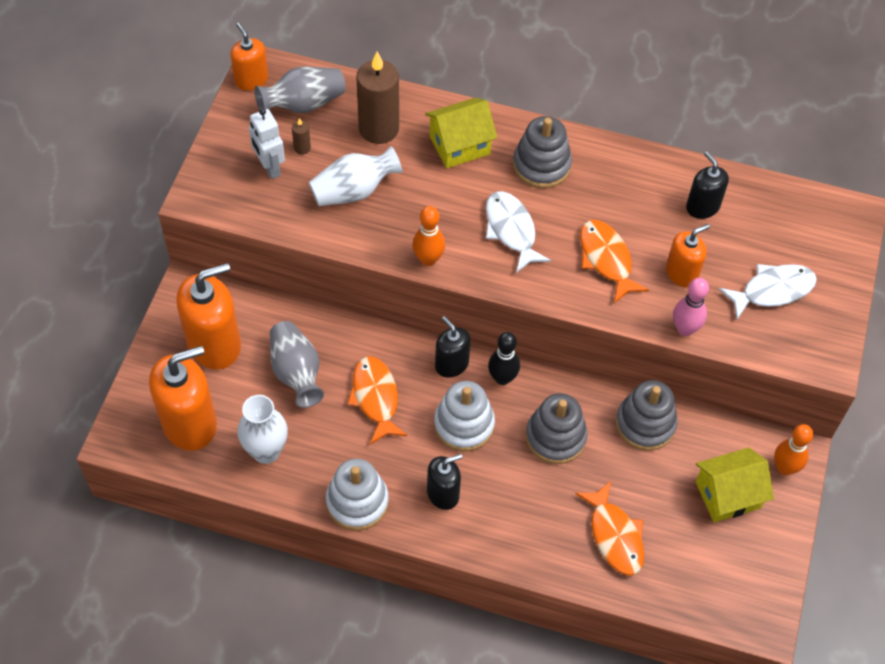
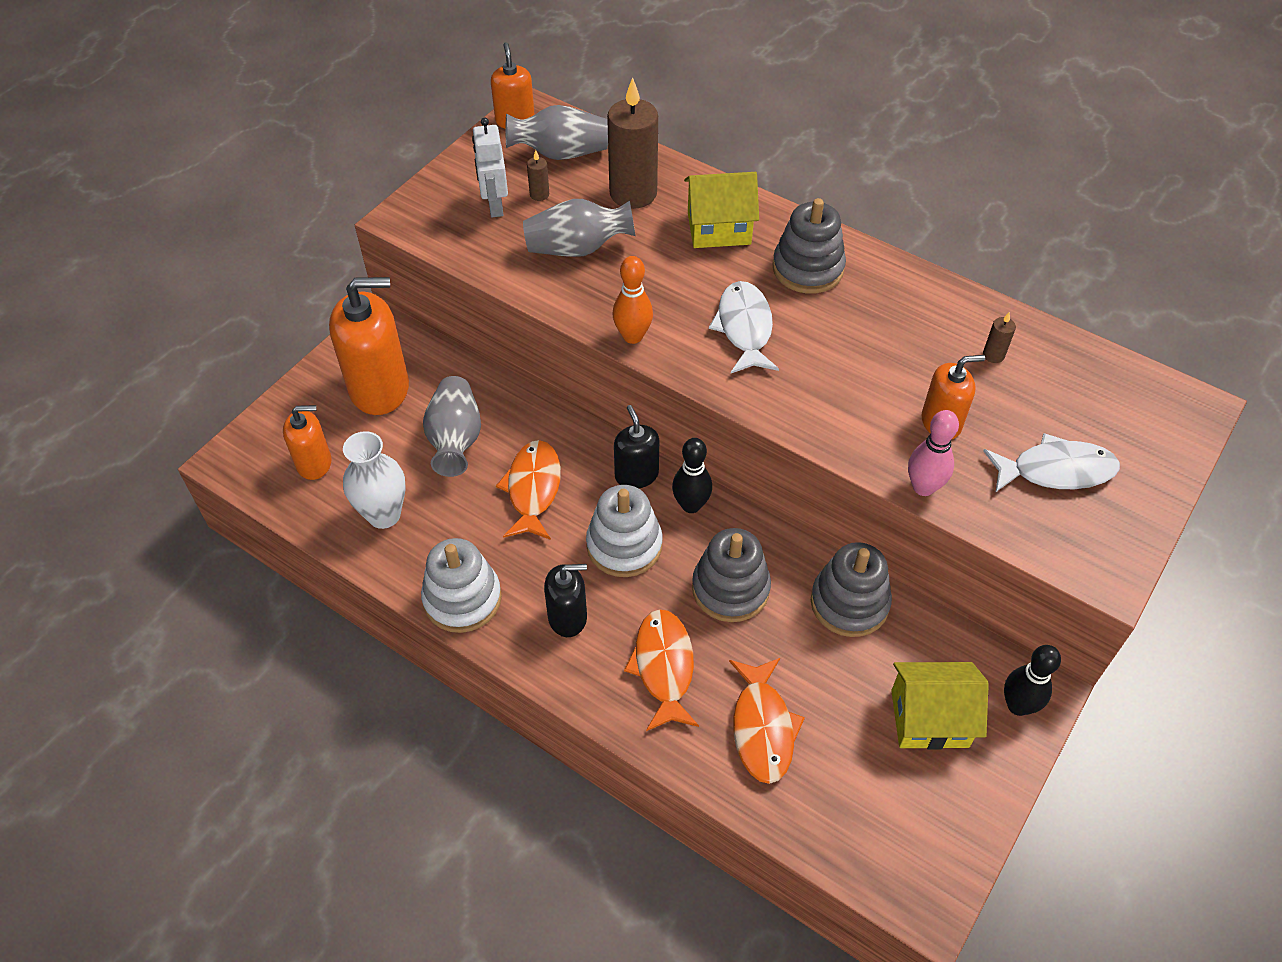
camera: 20 degrees right, 5 degrees down
orange soap dispenser [149,346,217,451] -> orange soap dispenser [283,405,332,480], size x0.56
white vase [309,146,403,206] -> grey vase [523,199,635,257]
orange fish [580,220,649,303] -> orange fish moved to [624,609,699,731]
black soap dispenser [686,151,729,219] -> brown candle [983,312,1016,363]
orange bowling pin [774,424,813,475] -> black bowling pin [1004,645,1061,716]

